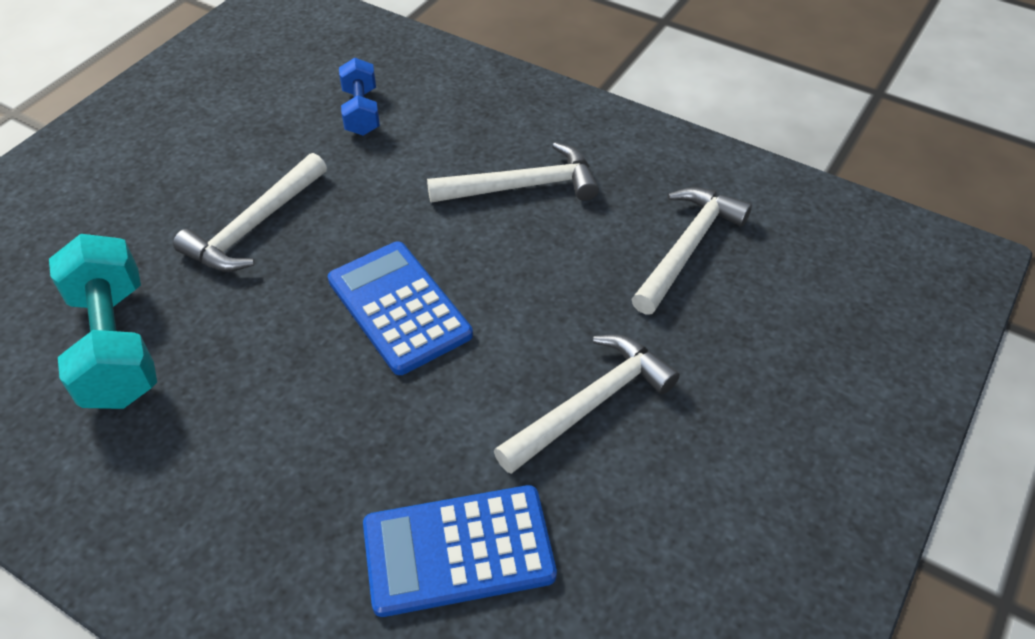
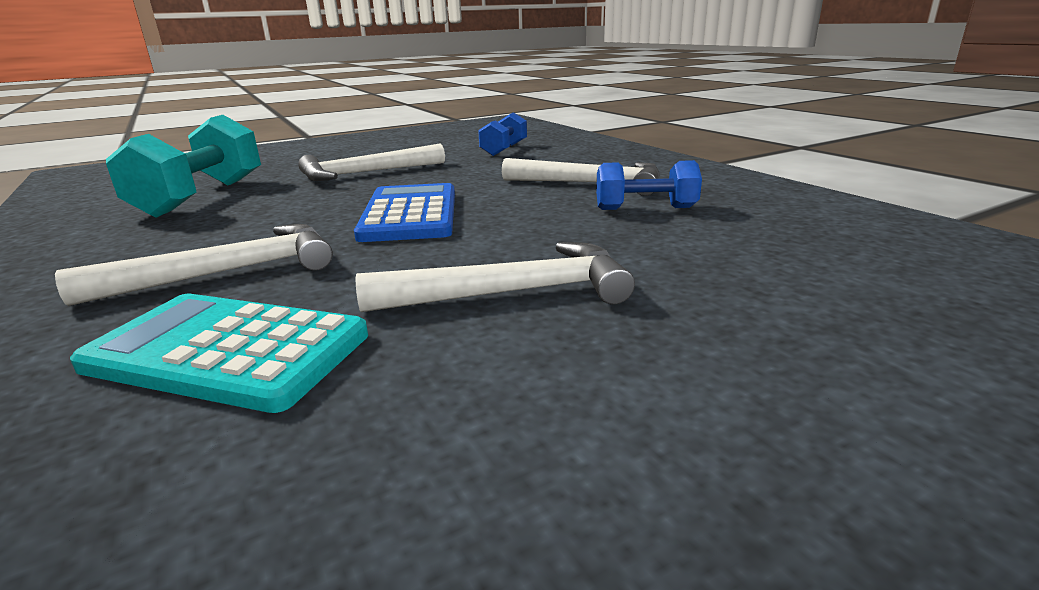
camera: 30 degrees right, 25 degrees down
blue calculator [363,485,557,617] -> turquoise calculator [70,294,368,413]
white hammer [631,187,752,315] -> white hammer moved to [55,224,333,306]
none -> blue dumbbell [596,160,702,210]

